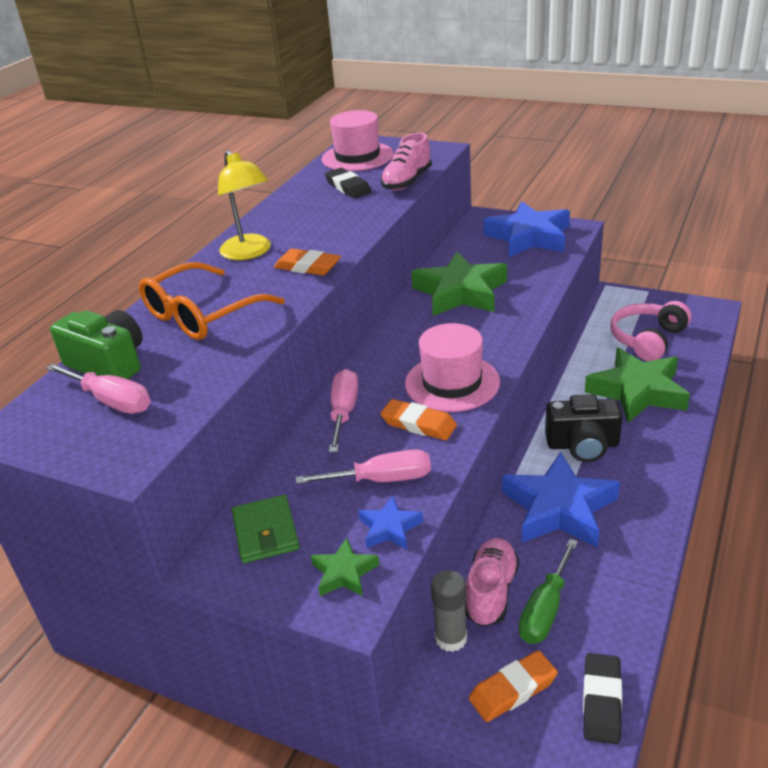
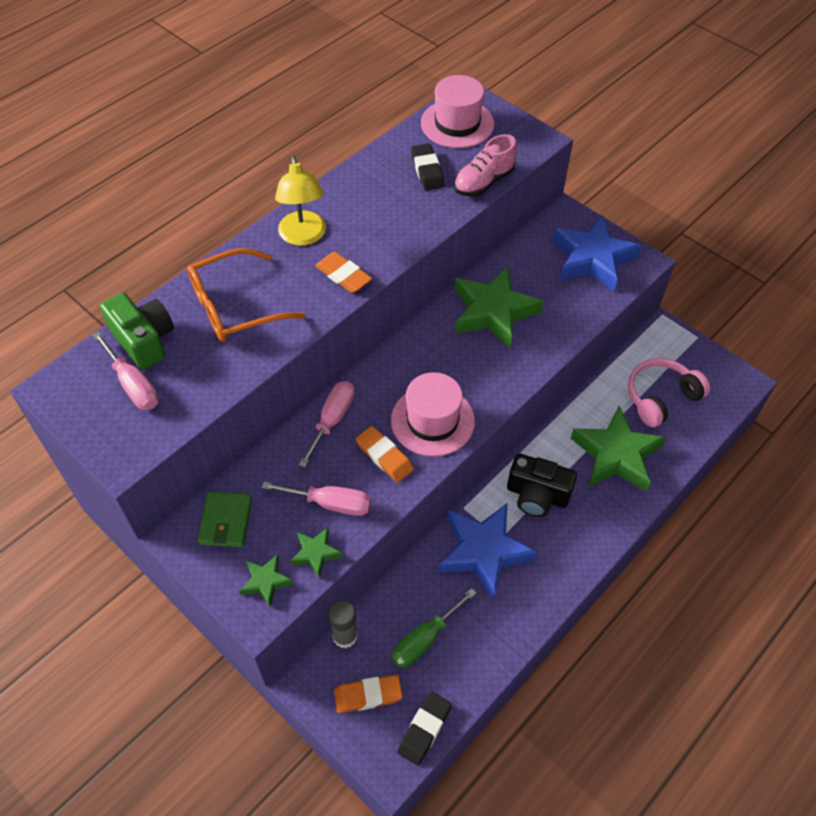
camera: 15 degrees right, 20 degrees up
blue star [358,496,423,550] -> green star [290,527,343,578]
pink shoe [465,538,519,627] -> none

